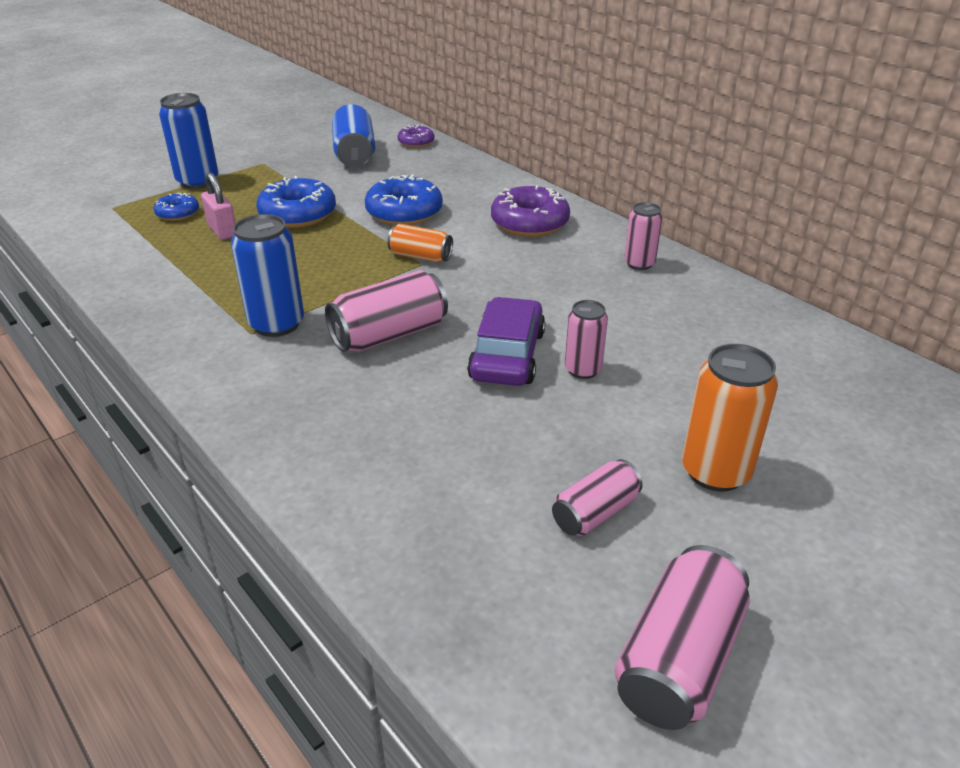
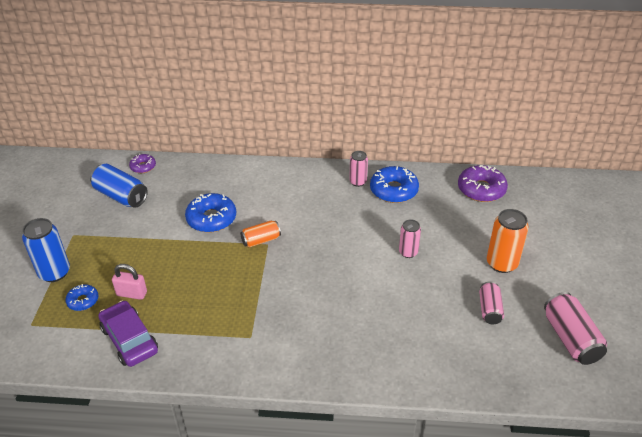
camera: 45 degrees left, 5 degrees up
blue can [231,214,304,337] -> none
blue donut [256,176,336,228] -> blue donut moved to [370,166,419,203]
pink can [325,270,448,352] -> none
purple car [467,297,545,386] -> purple car moved to [98,301,158,367]
purple donut [491,185,570,237] -> purple donut moved to [458,165,508,202]

